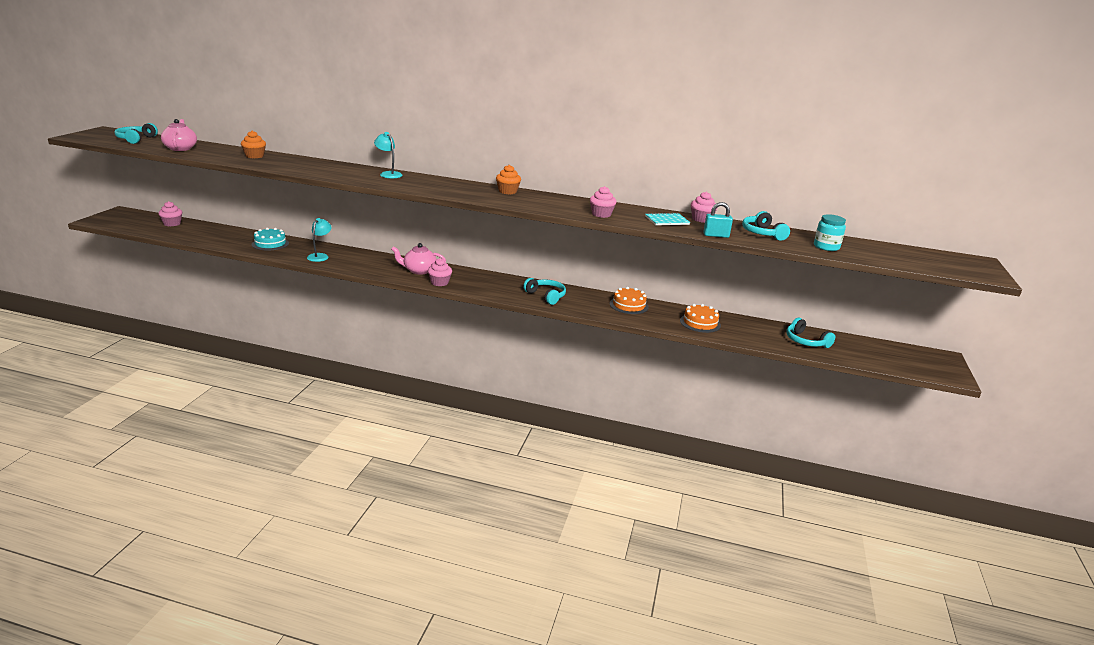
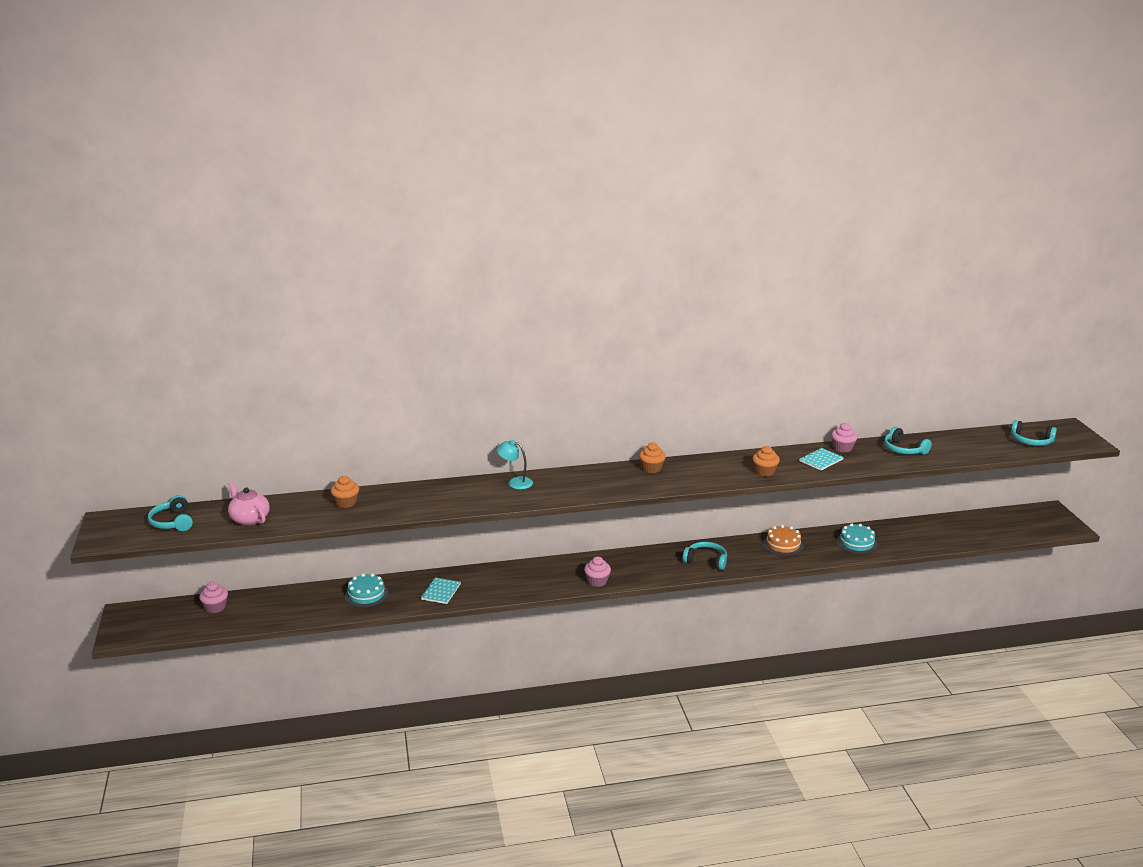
camera: 25 degrees left, 0 degrees up
turquoise lamp [307,218,332,262] -> turquoise notebook [421,577,461,604]
pink teapot [391,243,446,275] -> none
pink cupcake [590,186,616,218] -> orange cupcake [752,446,780,477]
orange cake [680,304,721,333] -> turquoise cake [837,523,877,554]
turquoise padlock [703,202,733,238] -> none
turquoise headphones [786,318,835,348] -> turquoise headphones moved to [1011,420,1057,446]
turquoise jar [814,214,846,251] -> none

